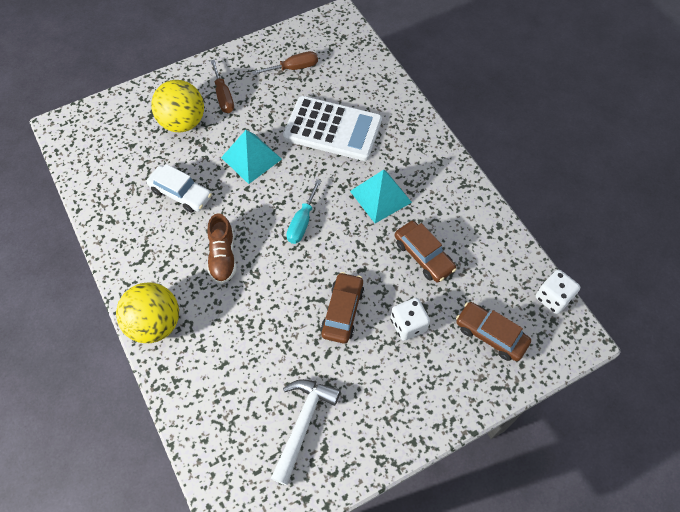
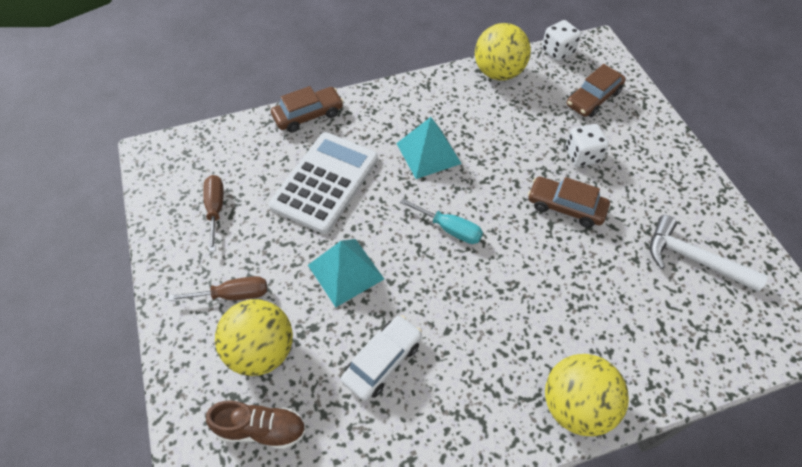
camera: 80 degrees left, 5 degrees down
brown shoe [207,213,236,284] -> brown shoe moved to [206,400,306,449]
brown car [395,221,457,283] -> brown car moved to [271,86,344,132]
none -> yellow ball [475,23,531,81]

